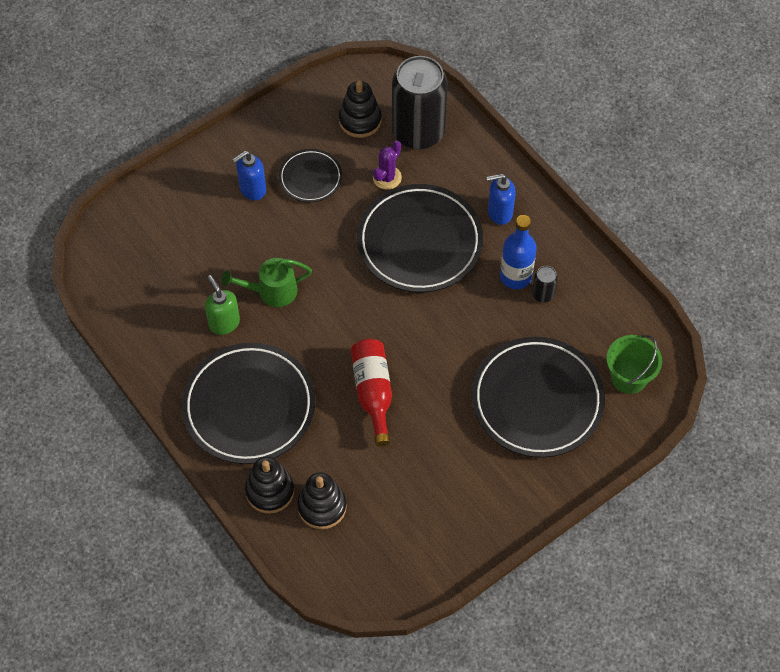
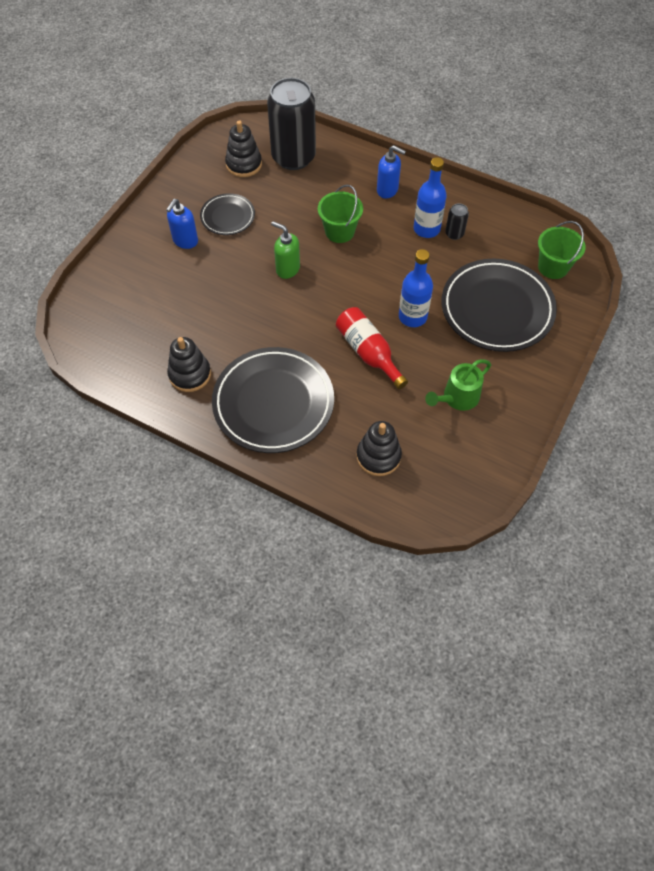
camera: 25 degrees left, 0 degrees up
green soap dispenser [205,275,240,335] -> green soap dispenser moved to [271,221,300,279]
green watering can [221,258,312,307] -> green watering can moved to [425,359,491,411]
black stacking toy [245,457,294,514] -> black stacking toy moved to [167,337,211,392]
black plate [357,184,483,293] -> green bucket [318,185,363,243]
purple cactus [373,140,402,190] -> none
blue soap dispenser [487,174,516,225] -> blue soap dispenser turned 120 degrees counterclockwise [377,145,406,198]
none -> blue bottle [399,249,433,327]

